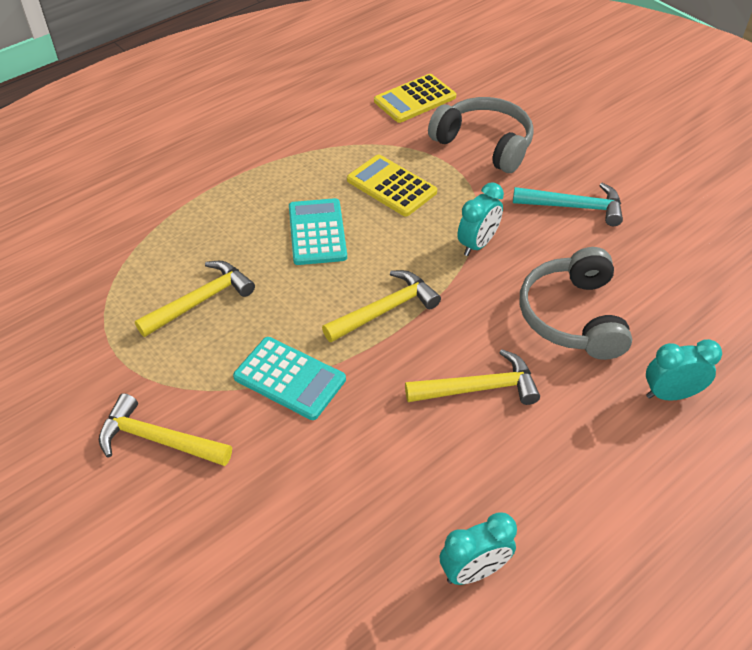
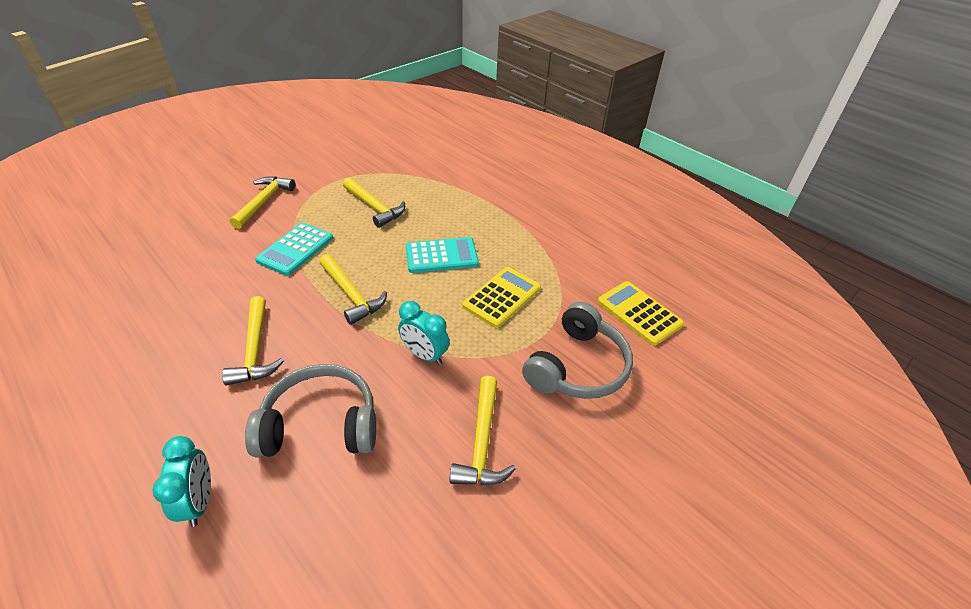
camera: 85 degrees right, 5 degrees down
turquoise clock [439,512,517,585] -> none
turquoise hammer [513,183,623,226] -> yellow hammer [450,376,516,485]

